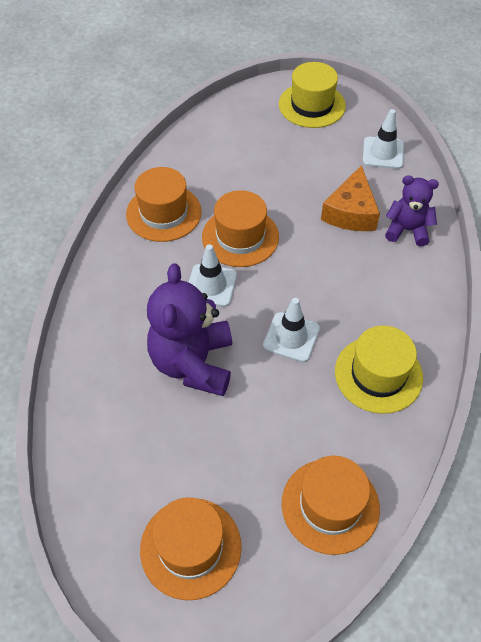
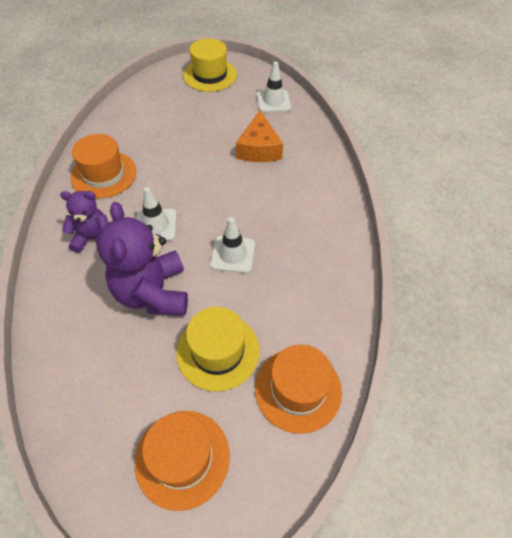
camera: 15 degrees left, 0 degrees up
orange hat [202,190,279,267] -> none
yellow hat [335,325,423,414] -> yellow hat moved to [176,307,260,391]
purple teddy bear [385,175,439,246] -> purple teddy bear moved to [60,191,109,253]

